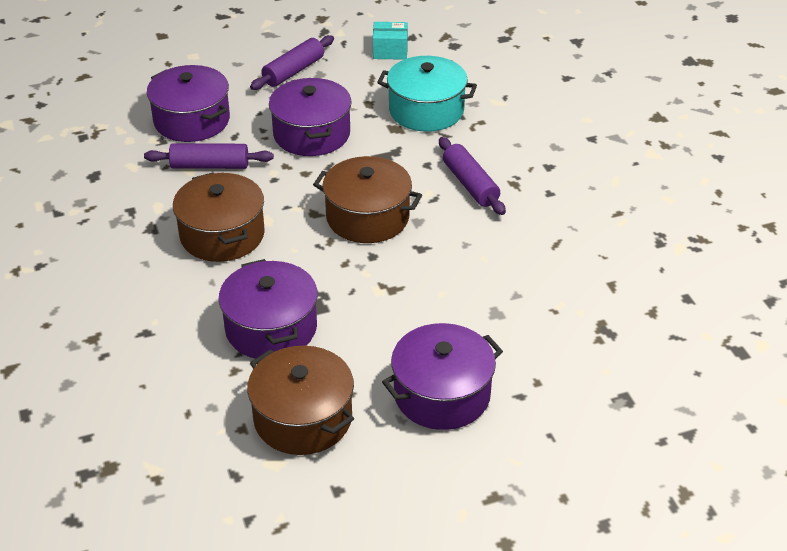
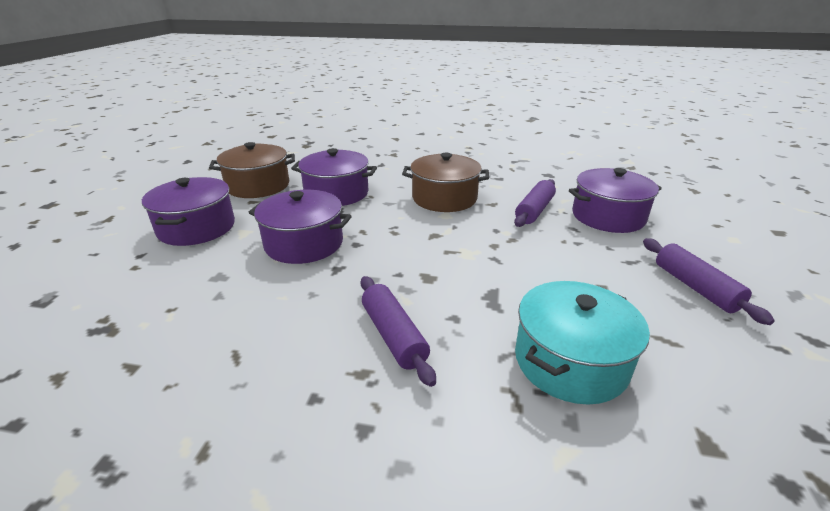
camera: 120 degrees right, 10 degrees down
purple pot [269,78,352,156] -> purple pot moved to [248,190,352,264]
brown pot [313,156,422,243] -> none
turquoise box [373,22,408,60] -> none
purple rolling pin [439,137,506,215] -> purple rolling pin turned 60 degrees clockwise [361,276,436,387]

